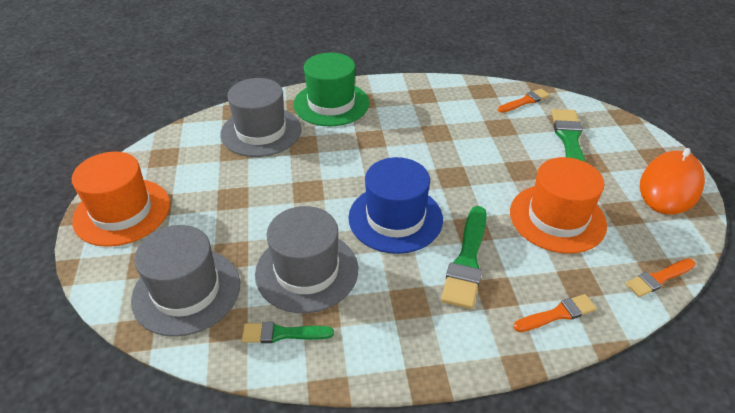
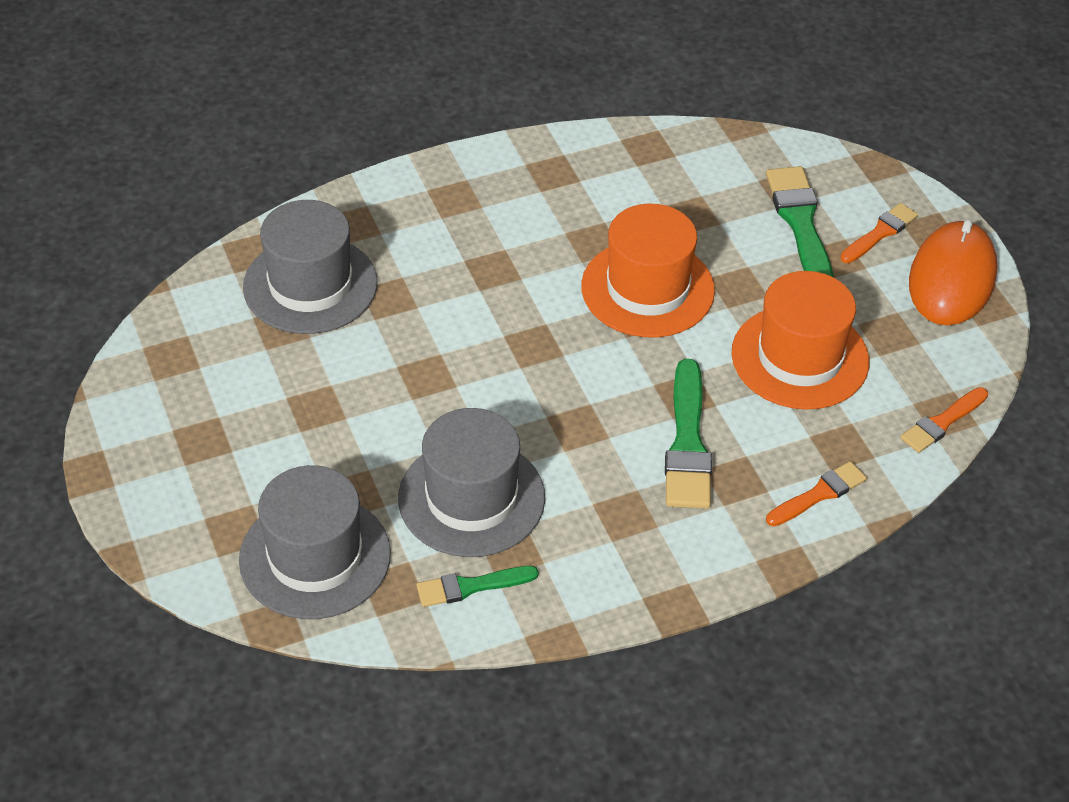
camera: 15 degrees left, 5 degrees up
orange hat [72,152,170,247] -> orange hat moved to [581,204,715,337]
green hat [293,53,369,126] -> none
blue hat [348,157,443,254] -> none
orange brush [498,89,550,113] -> orange brush moved to [840,203,918,263]

